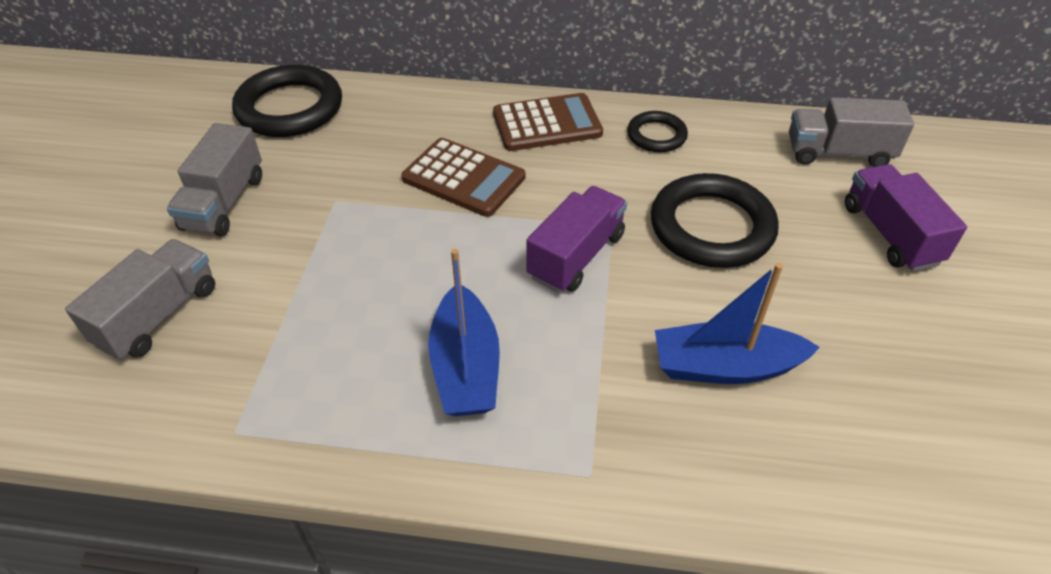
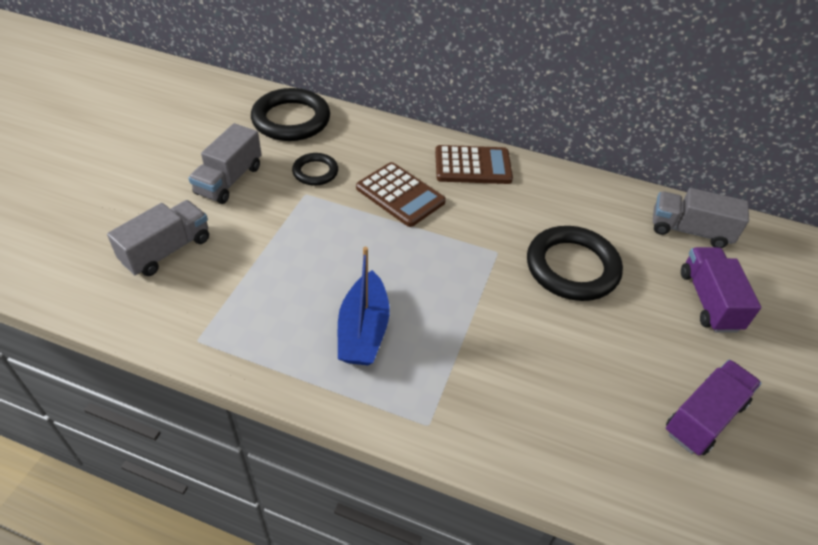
camera: 10 degrees right, 0 degrees up
purple truck [526,186,627,293] -> purple truck moved to [666,360,761,456]
black ring [627,111,688,152] -> black ring moved to [292,153,338,186]
blue boat [655,263,820,384] -> none

